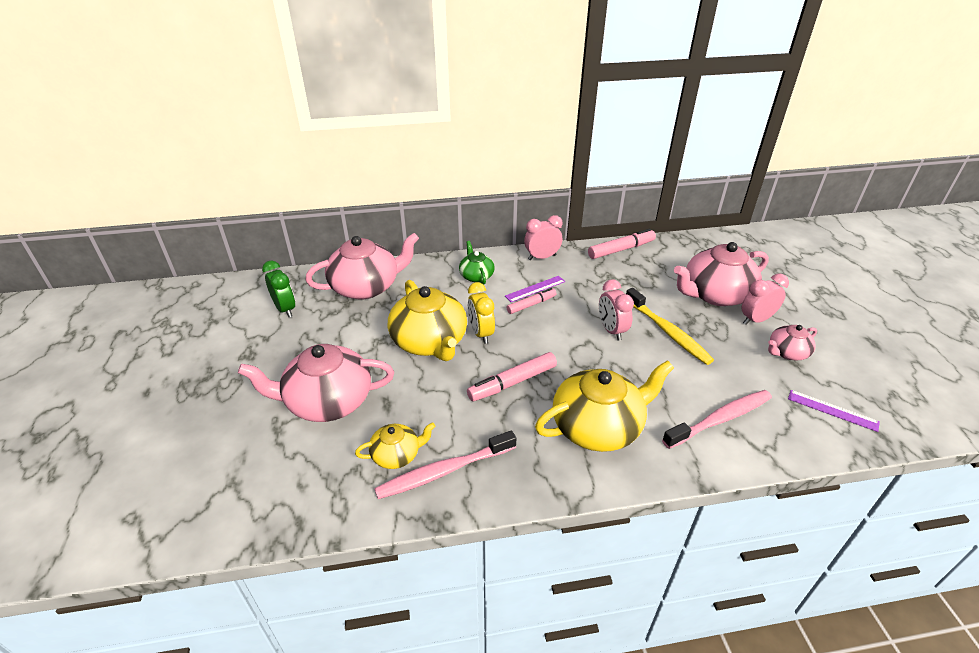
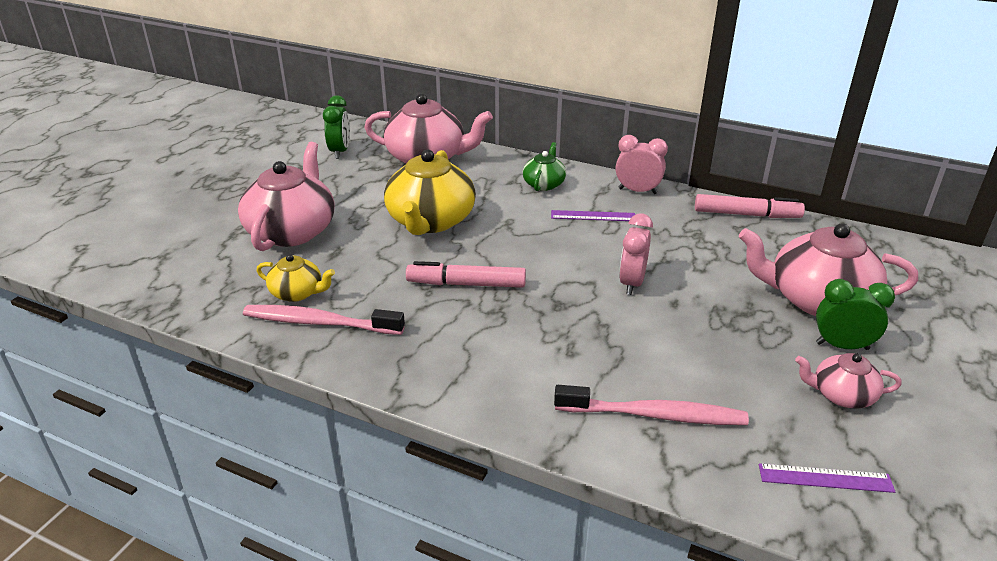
camera: 35 degrees right, 5 degrees down
pink teapot [238,344,394,422] -> pink teapot turned 75 degrees clockwise [238,142,334,251]
yellow clock [468,282,495,344] -> none
pink marker [507,288,557,314] -> none
yellow teapot [535,360,674,452] -> none
yellow toothbrush [626,288,714,365] -> none
pink clock [741,274,789,325] -> green clock [816,279,895,350]
purple ruler [788,390,880,432] -> purple ruler turned 60 degrees counterclockwise [759,463,895,493]

